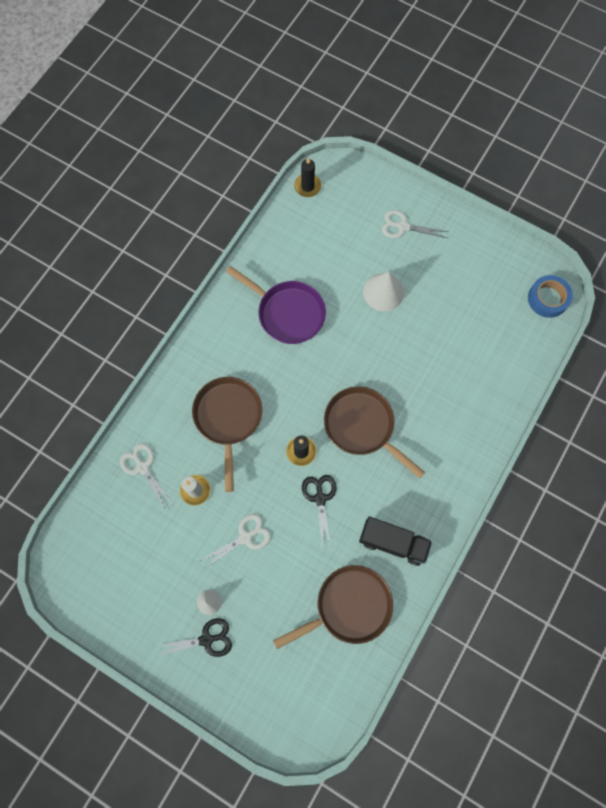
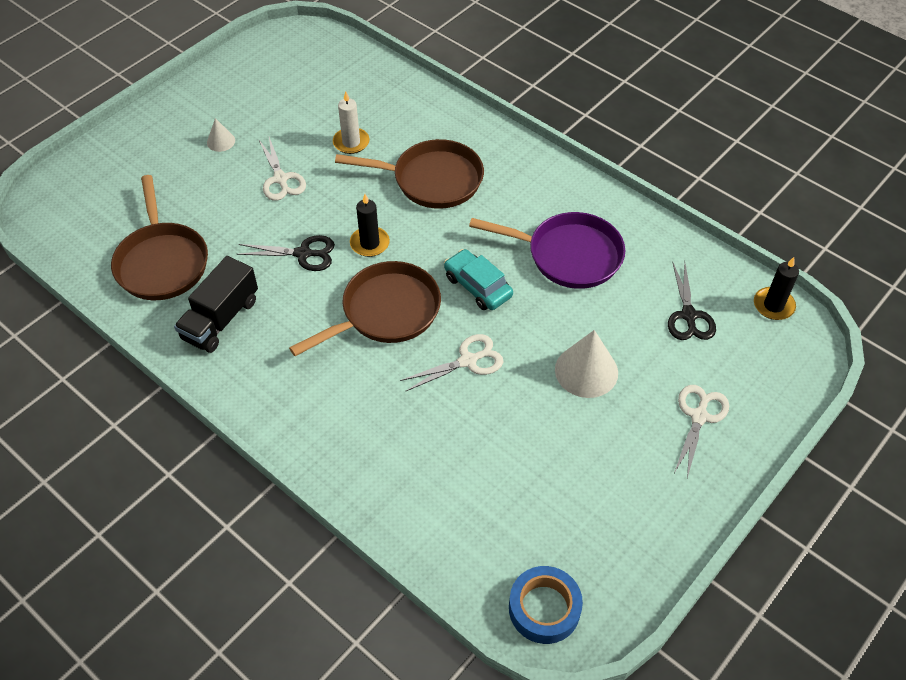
camera: 100 degrees right, 20 degrees down
white scissors [120,443,172,509] -> white scissors moved to [400,334,503,392]
black scissors [156,618,232,657] -> black scissors moved to [668,262,716,340]
purple pan [226,266,326,344] -> purple pan turned 120 degrees counterclockwise [469,212,625,289]
none -> turquoise car [444,249,513,310]

